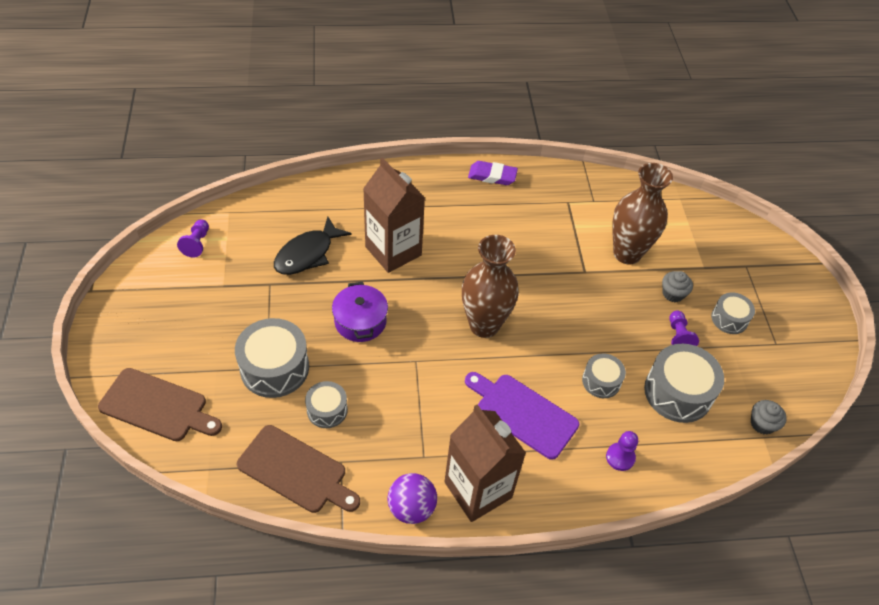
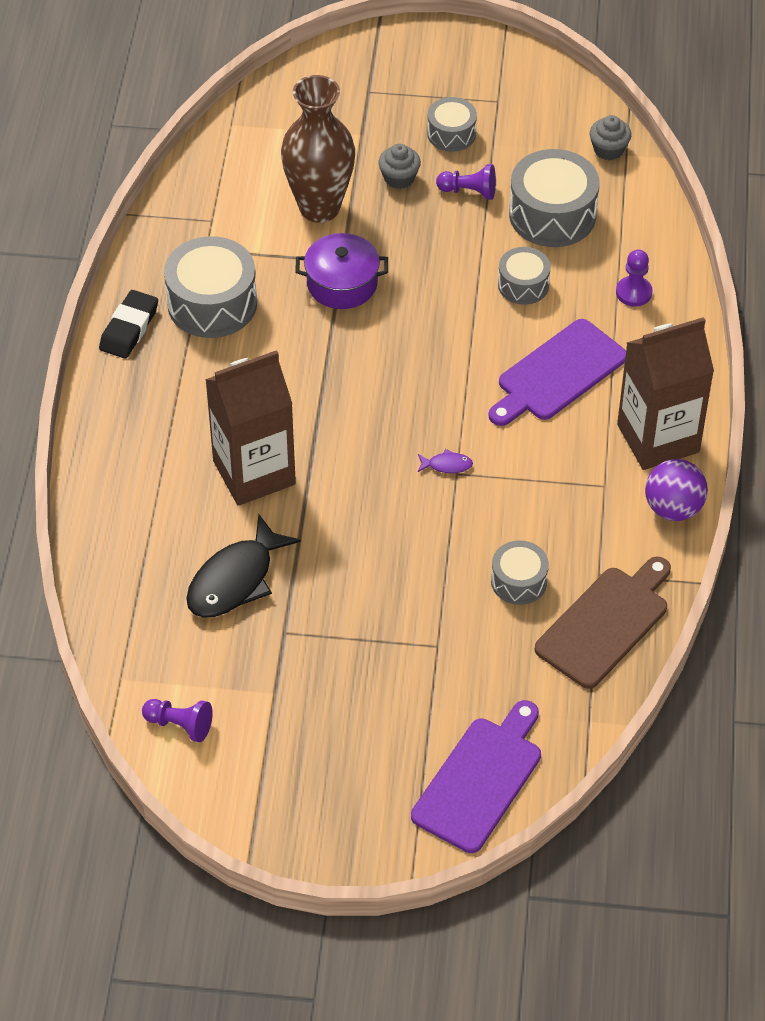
camera: 75 degrees left, 0 degrees up
brown cutting board [98,368,222,441] -> purple cutting board [411,700,541,853]
grey drum [235,318,309,398] -> grey drum moved to [164,236,257,338]
black fish [274,217,352,275] -> black fish turned 75 degrees clockwise [186,515,301,618]
purple pot [332,282,388,342] -> purple pot moved to [295,233,388,309]
brown vase [462,235,519,338] -> none
purple eraser [468,161,518,185] -> black eraser [99,290,158,359]
none -> purple fish [418,449,473,473]

